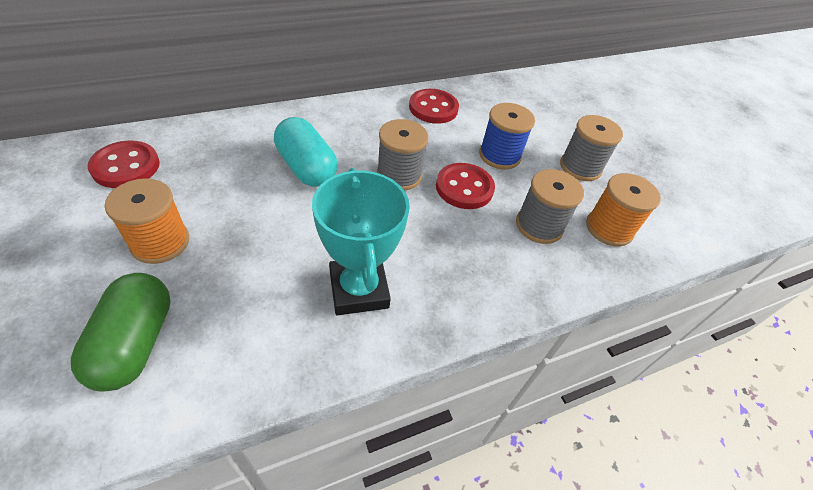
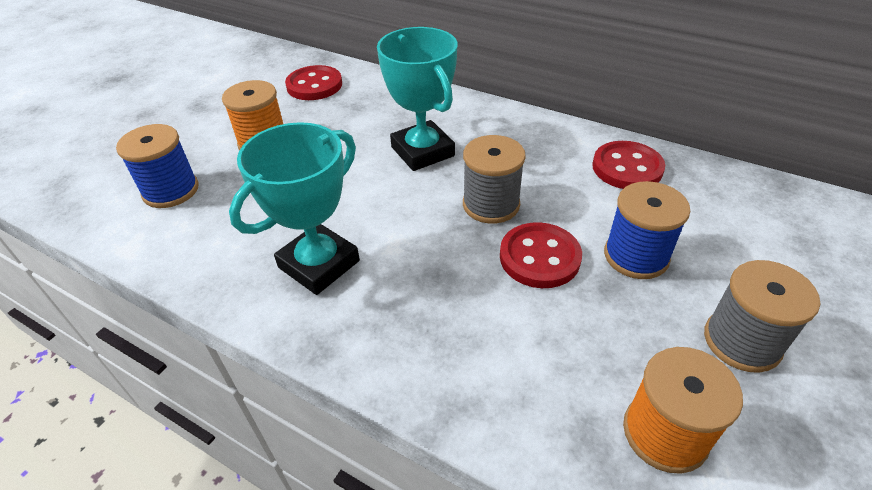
camera: 60 degrees right, 5 degrees down
green capsule [71,273,171,392] -> blue spool [116,124,199,208]
turquoise capsule [274,117,337,187] -> turquoise trophy [377,27,458,171]
grey spool [516,169,584,244] -> none

